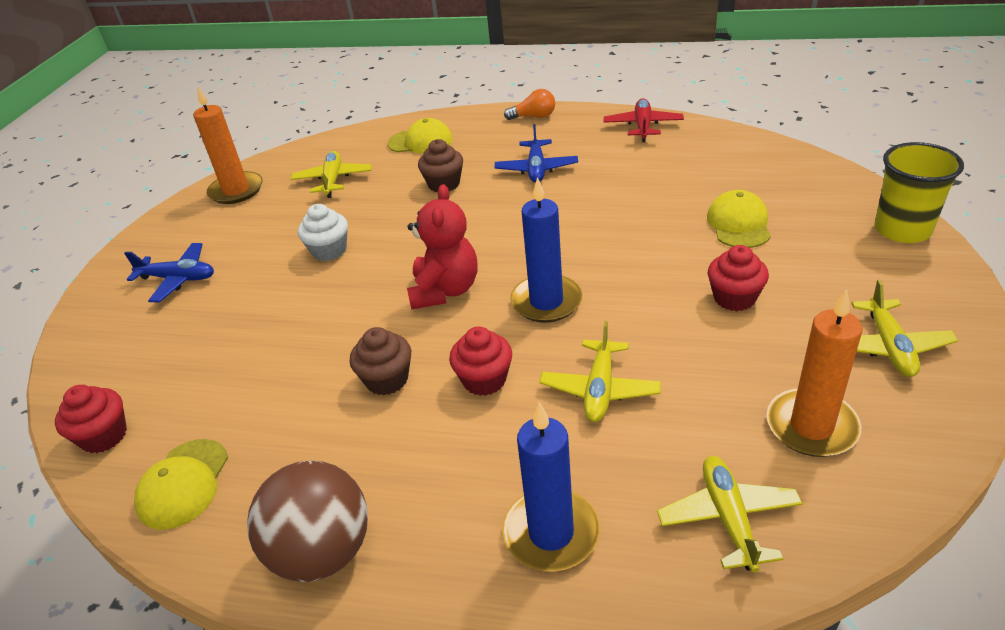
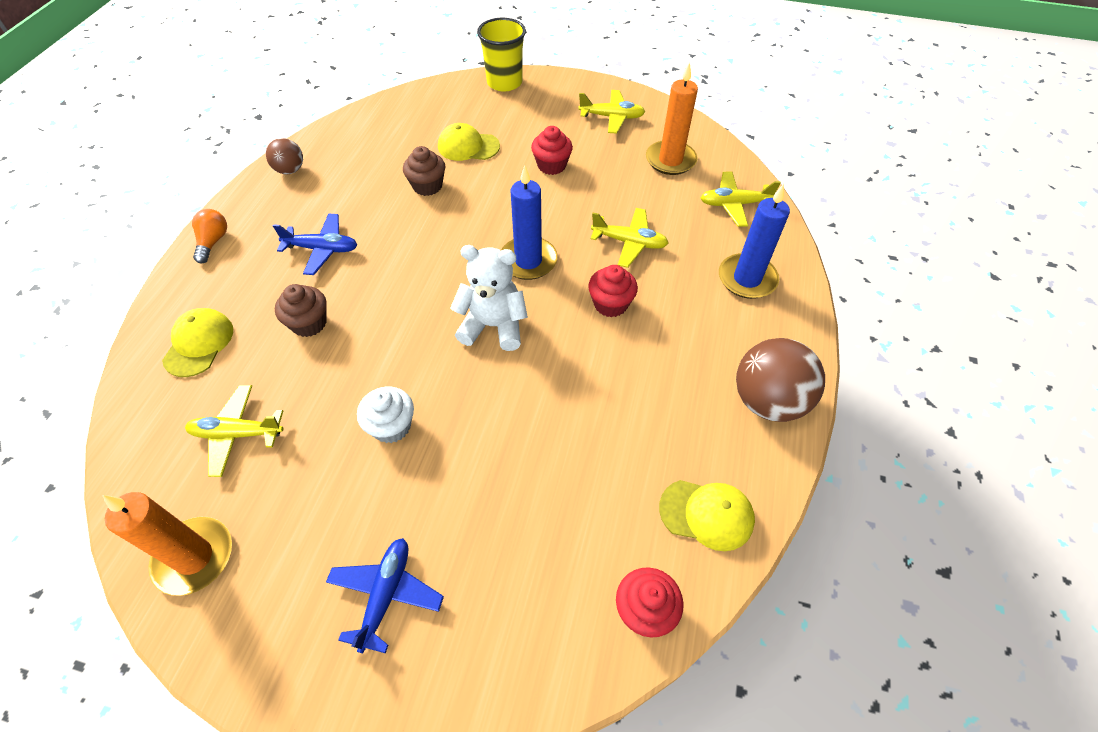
camera: 90 degrees left, 15 degrees up
brown cupcake [350,327,411,395] -> brown cupcake moved to [403,146,445,196]
red teddy bear [407,184,477,310] -> white teddy bear [450,245,528,351]
red plane [604,98,684,142] -> brown ball [266,138,303,175]

